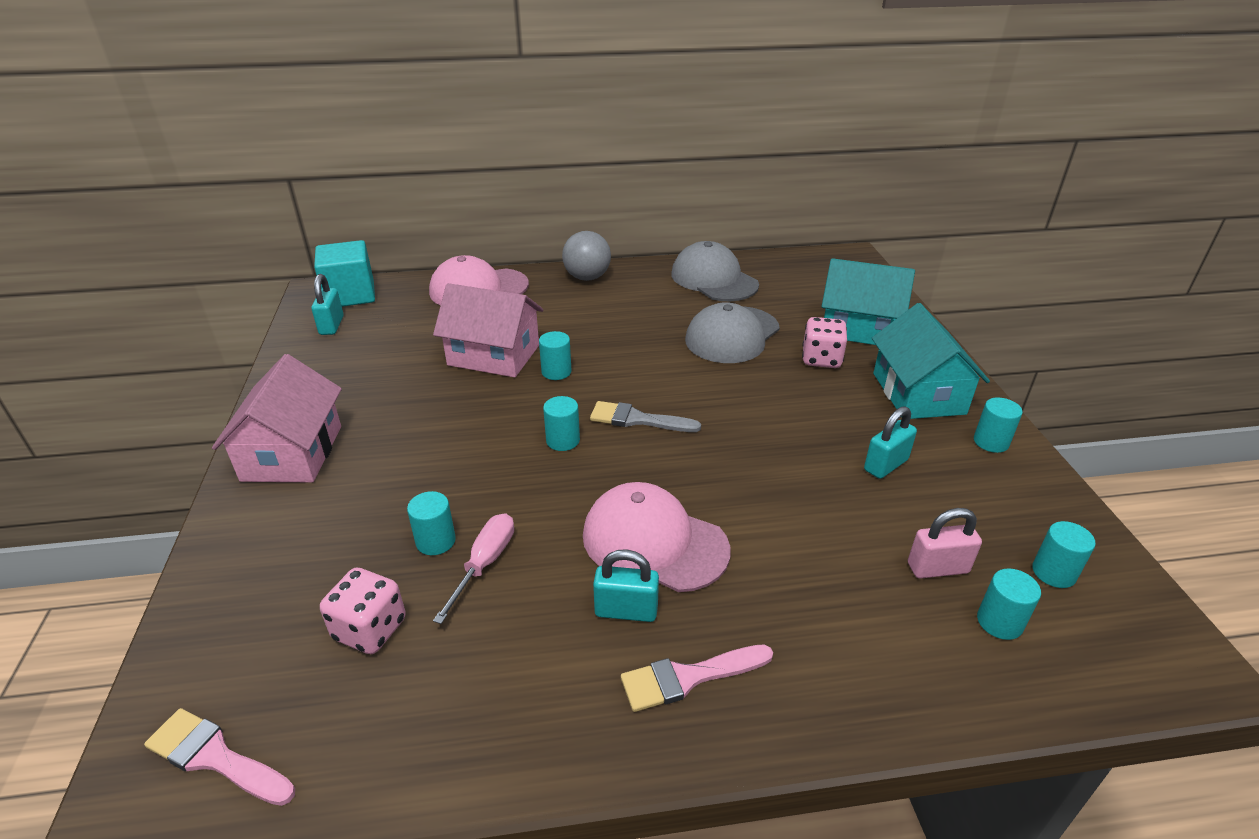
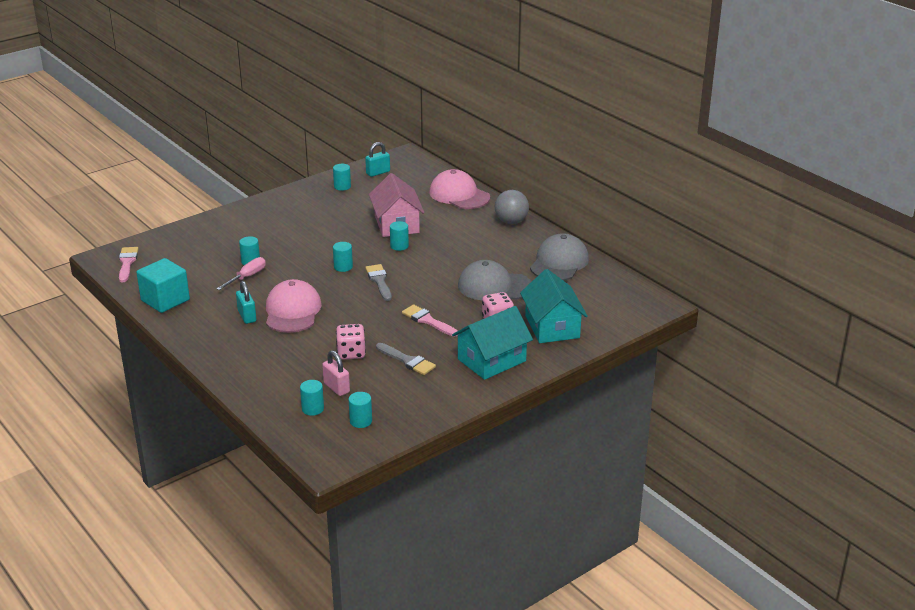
camera: 60 degrees right, 5 degrees down
pink house [212,354,342,482] -> none
turquoise cube [314,240,375,307] -> turquoise cube moved to [136,258,190,313]
pink dice [320,567,406,654] -> pink dice moved to [336,324,366,360]
pink screwdriver [433,513,514,624] -> pink screwdriver turned 45 degrees counterclockwise [216,257,266,290]
pink brush [621,644,773,712] -> pink brush moved to [402,304,458,337]
turquoise padlock [864,406,917,479] -> grey brush [376,343,436,375]
turquoise cylinder [974,397,1023,453] -> turquoise cylinder moved to [333,164,351,191]

